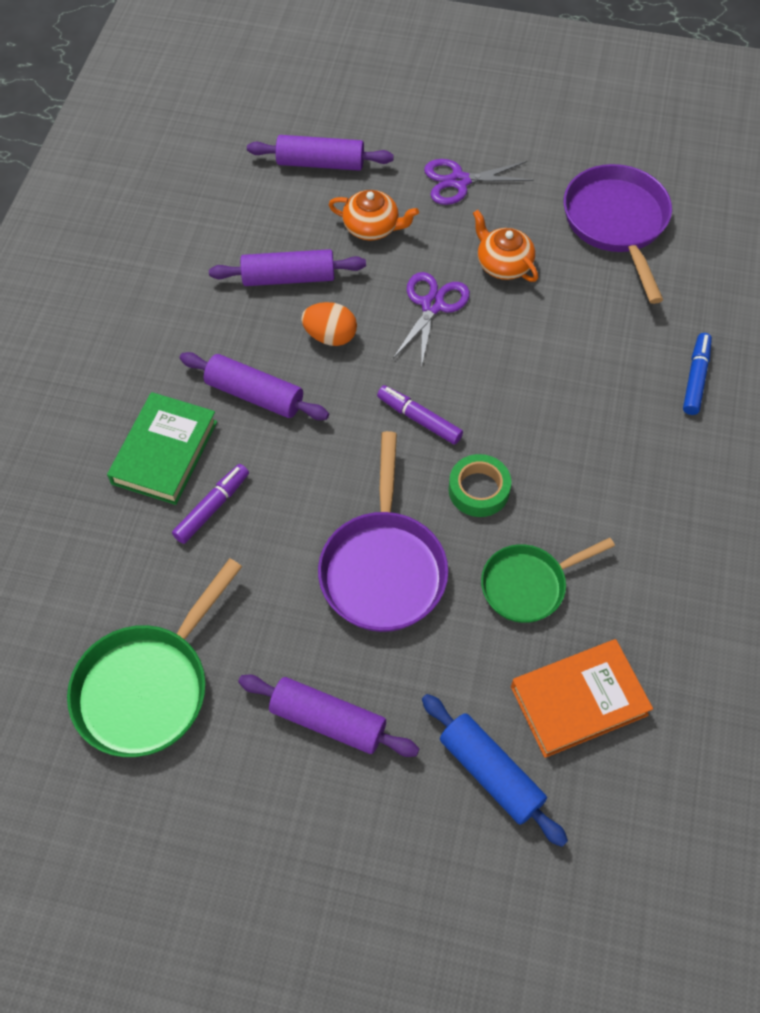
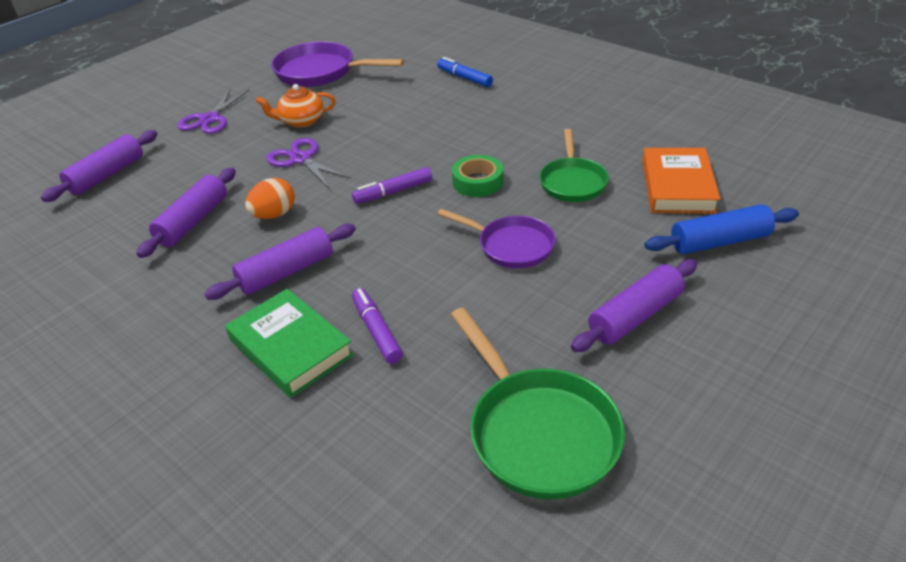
camera: 60 degrees left, 20 degrees down
purple pan [318,431,448,632] -> purple pan [437,209,556,269], size x0.65
orange teapot [329,190,419,241] -> none

